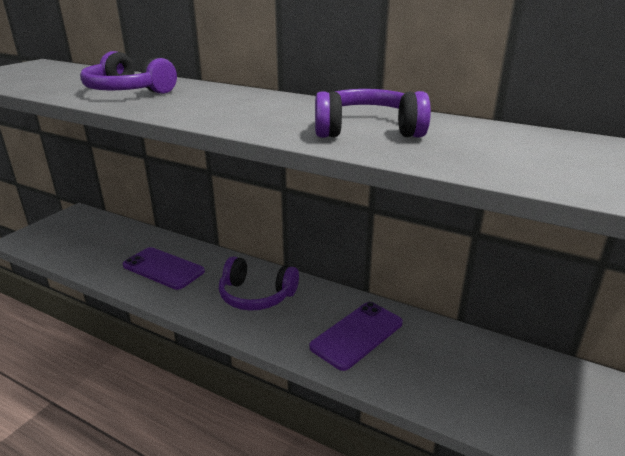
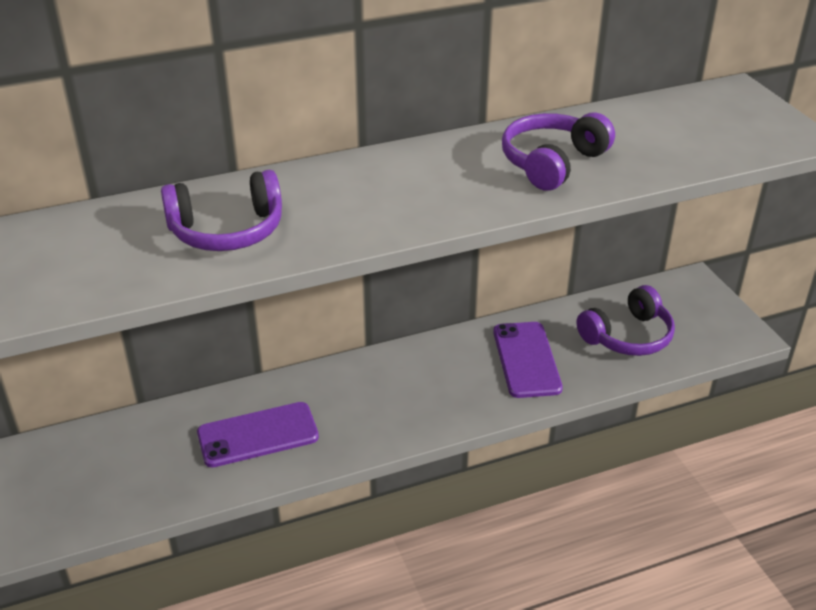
camera: 50 degrees left, 10 degrees up
purple headphones [219,256,299,311] -> purple headphones moved to [576,285,675,356]

